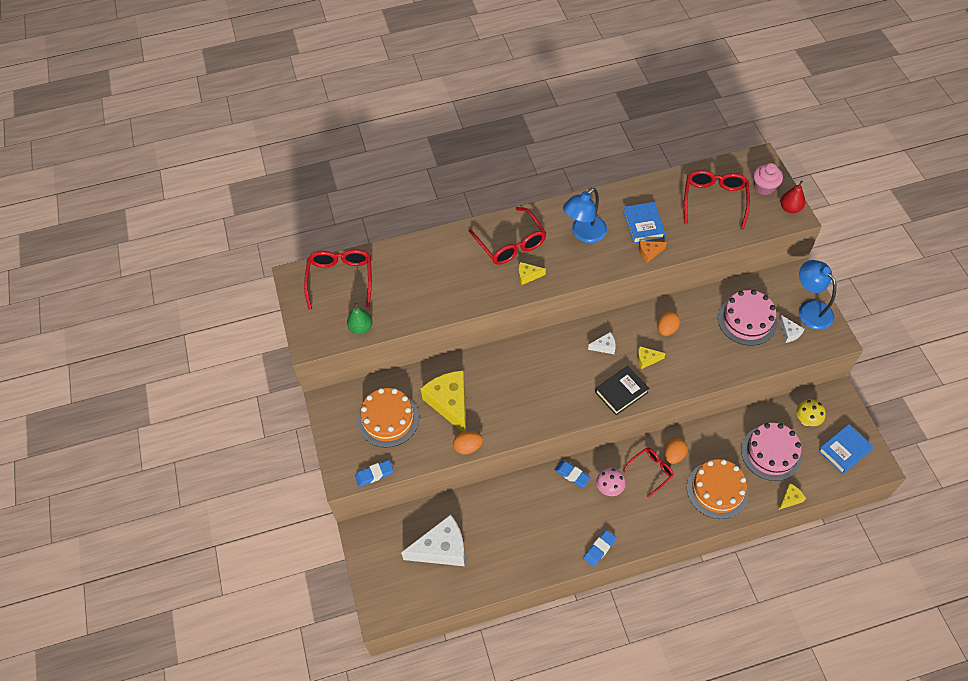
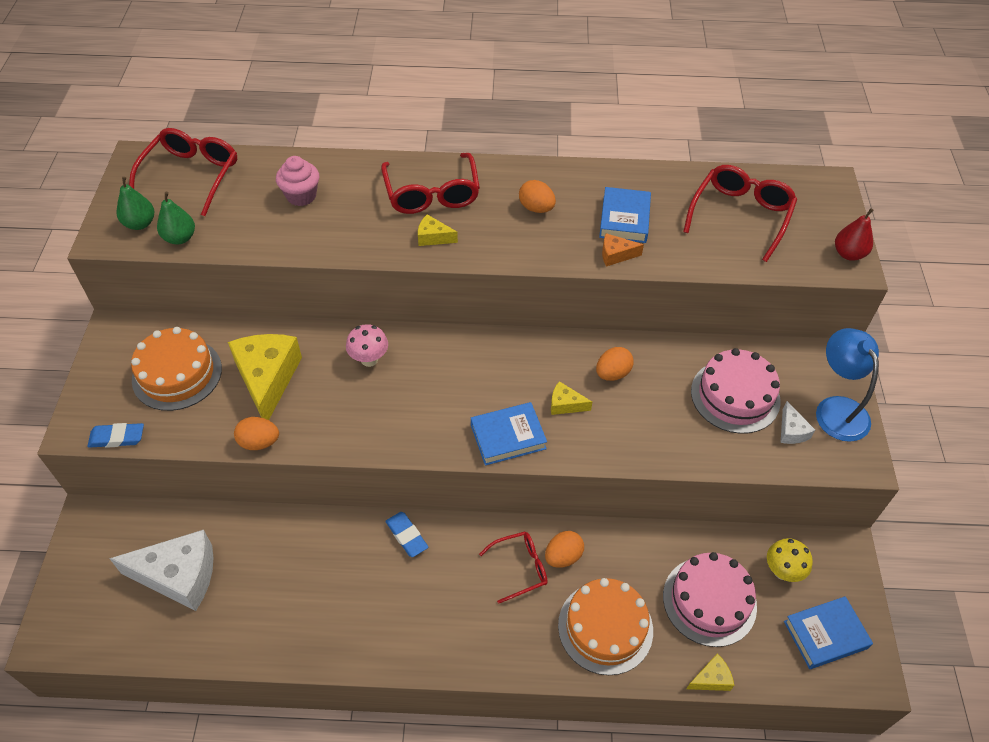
camera: 15 degrees right, 5 degrees down
blue lamp [563,188,607,243] -> orange egg [519,180,556,213]
blue eraser [583,530,617,567] -> none
white cheese [588,332,616,354] -> none
black book [595,366,650,415] -> blue book [471,402,547,466]
pink mushroom [596,468,626,496] -> pink mushroom moved to [346,324,388,367]
pink cupcake [753,163,783,195] -> pink cupcake moved to [276,156,319,206]
none -> green pear [117,177,154,230]

